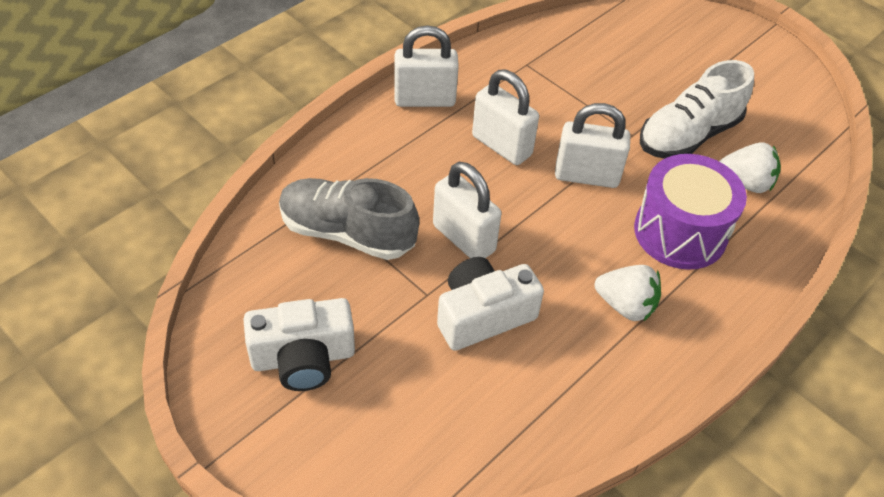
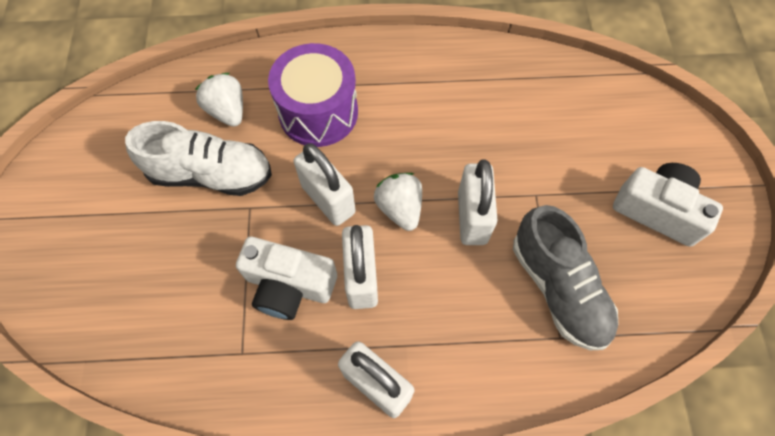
camera: 135 degrees left, 15 degrees up
white camera [437,257,544,351] -> white camera moved to [236,237,337,320]
white strawberry [595,265,661,322] -> white strawberry moved to [374,173,422,231]

